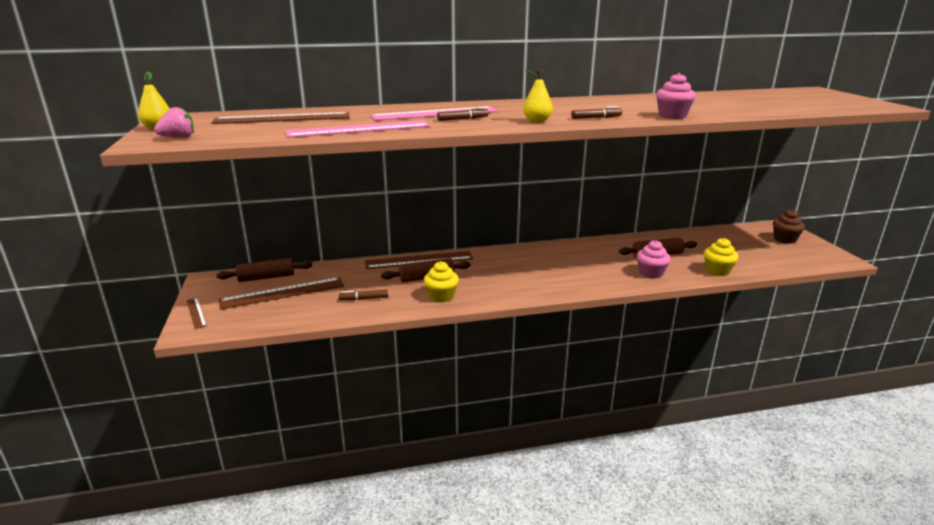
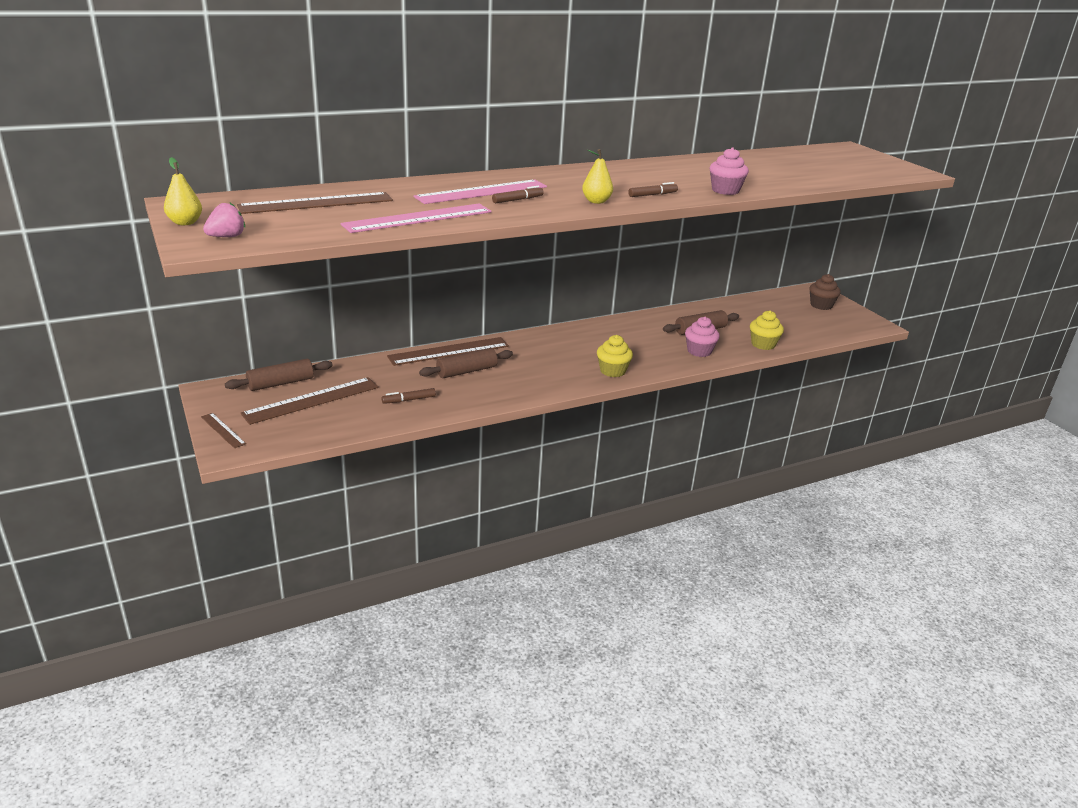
camera: 15 degrees left, 5 degrees up
yellow cupcake [424,261,459,303] -> yellow cupcake moved to [597,335,633,377]

